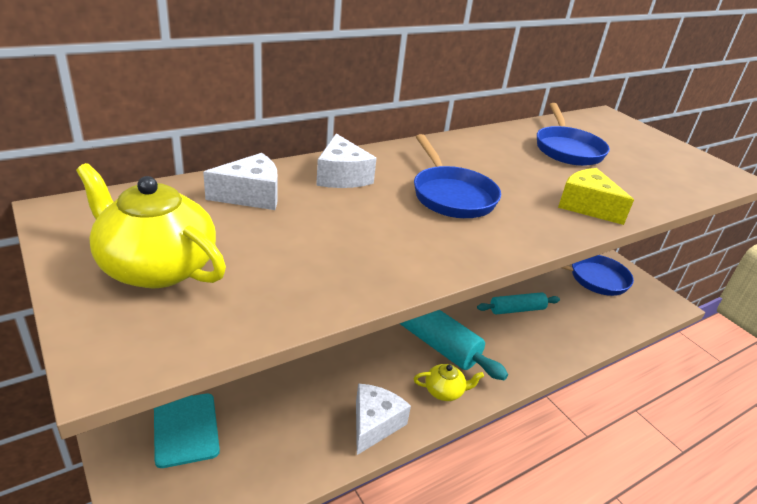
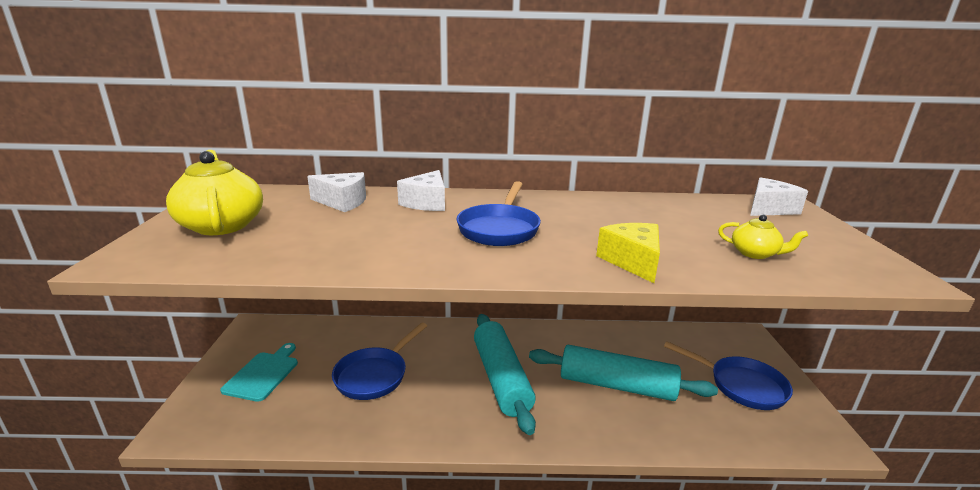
camera: 35 degrees right, 10 degrees down
white cheese [356,383,411,455] -> white cheese moved to [750,177,808,216]
yellow teapot [414,364,484,401] -> yellow teapot moved to [718,215,808,259]
turquoise rolling pin [477,292,560,315] -> turquoise rolling pin [529,345,718,401], size x1.84
blue pan [537,103,610,166] -> blue pan moved to [332,323,427,400]

